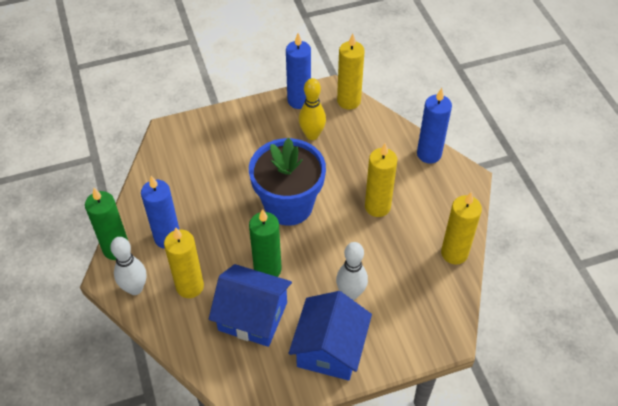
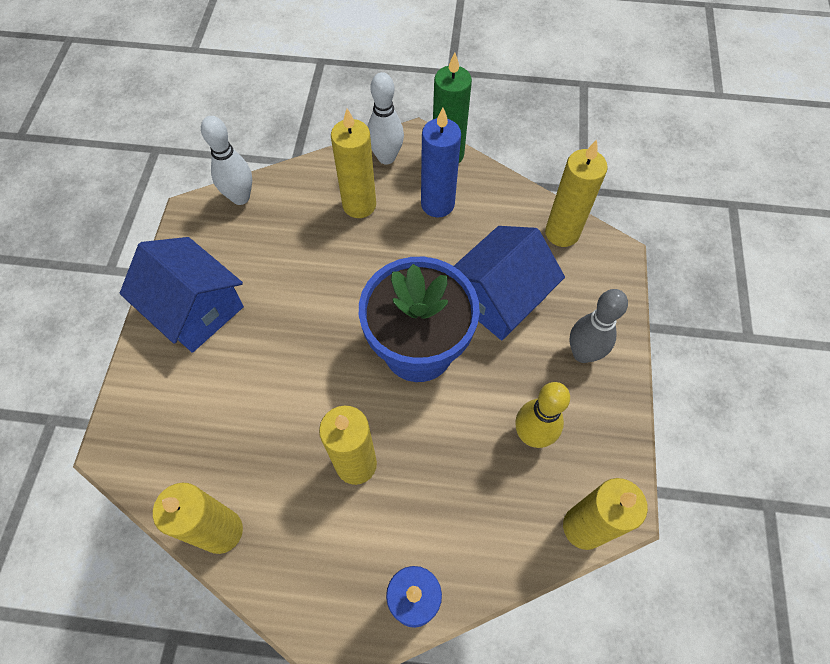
camera: 115 degrees right, 10 degrees up
blue house [209,264,292,347] -> blue house moved to [454,226,565,340]
green candle [249,209,282,277] -> none
blue candle [286,33,311,109] -> none
white bowling pin [336,242,368,300] -> white bowling pin moved to [201,116,252,205]
none -> yellow candle [545,140,608,247]
none -> grey bowling pin [569,289,628,363]

